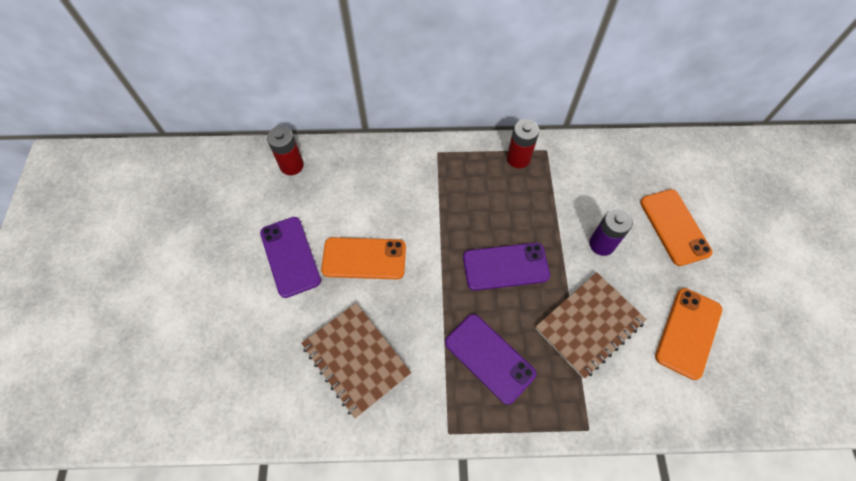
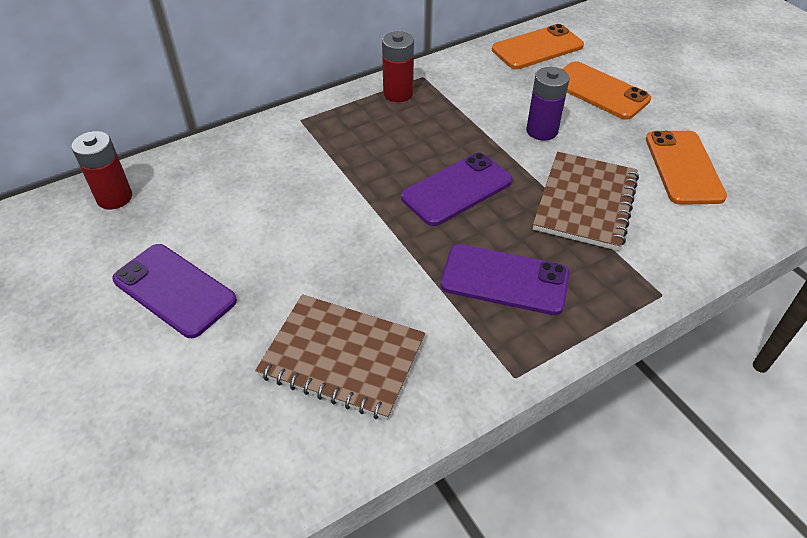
camera: 30 degrees left, 15 degrees down
orange phone [321,237,406,279] -> orange phone moved to [492,24,584,69]

